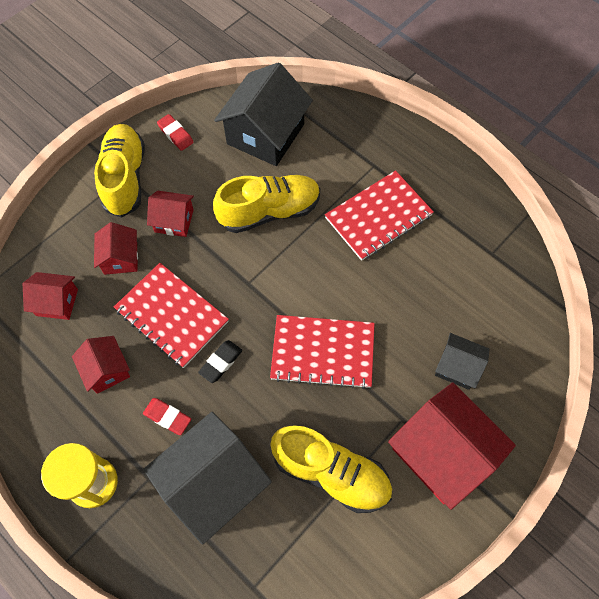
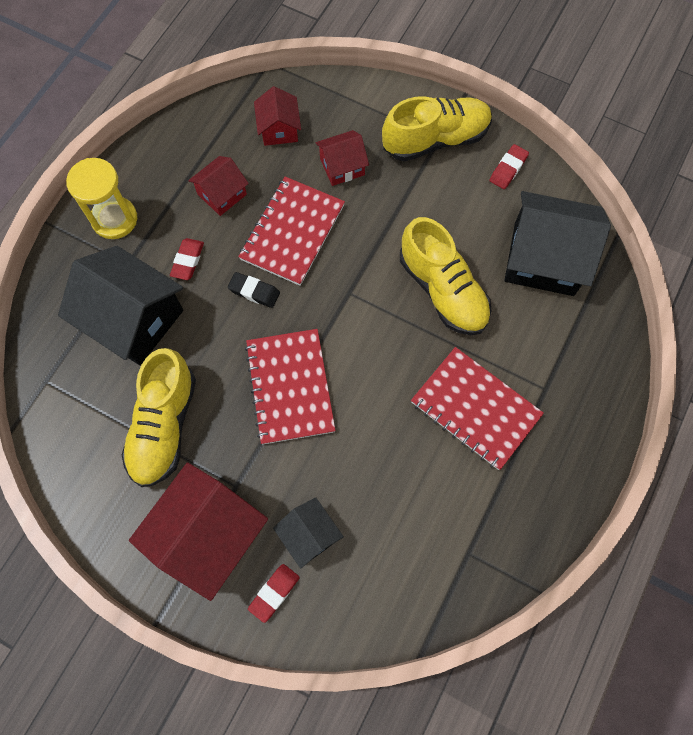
camera: 75 degrees right, 5 degrees up
red house [147,191,194,237] -> none
black house [435,333,490,390] -> black house turned 45 degrees counterclockwise [273,497,344,569]
none -> red eraser [248,564,300,623]

